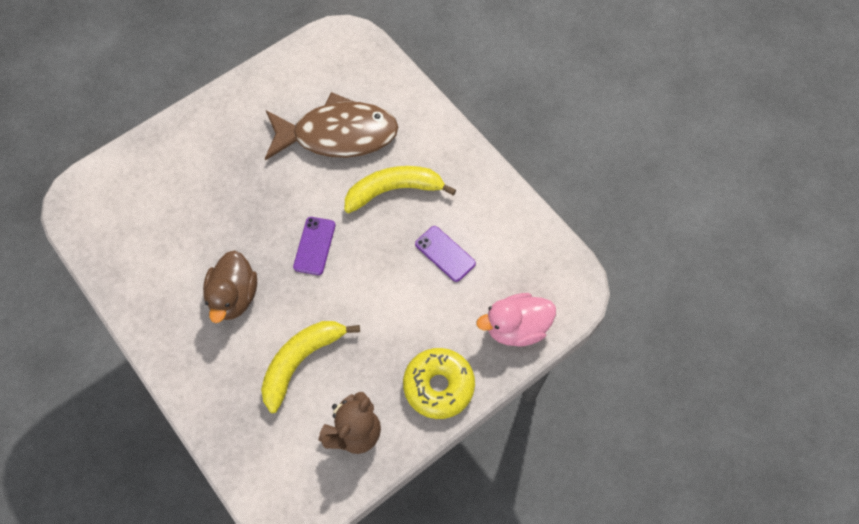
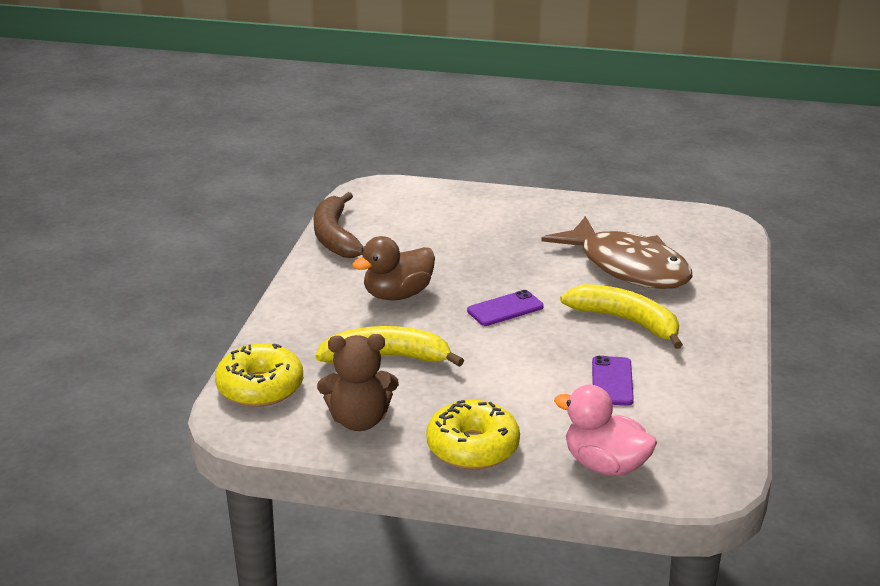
camera: 50 degrees right, 35 degrees down
none -> yellow donut [215,344,303,407]
none -> brown banana [314,192,363,258]

